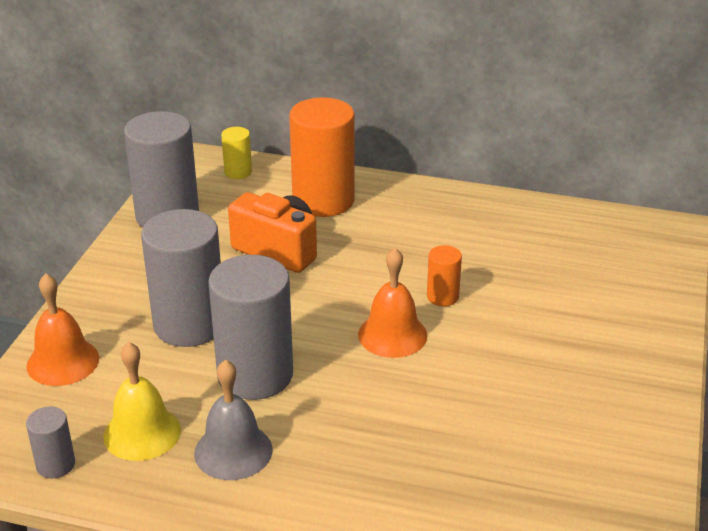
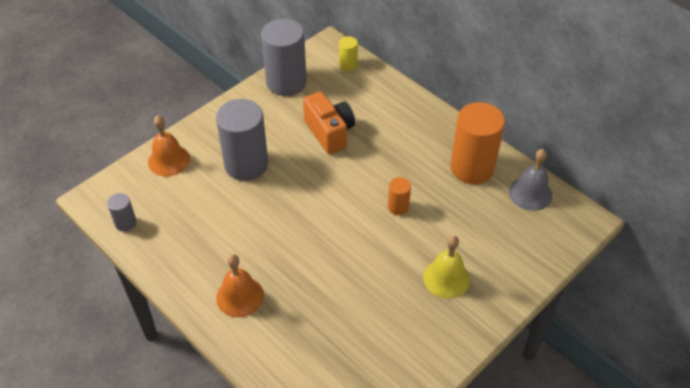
camera: 30 degrees right, 15 degrees up
yellow bell [103,342,181,461] -> yellow bell moved to [423,236,470,299]
grey bell [194,360,273,480] -> grey bell moved to [509,149,552,211]
grey cylinder [208,255,293,400] -> none
orange cylinder [289,98,355,217] -> orange cylinder moved to [450,102,505,184]
orange bell [358,248,427,358] -> orange bell moved to [216,254,264,317]

